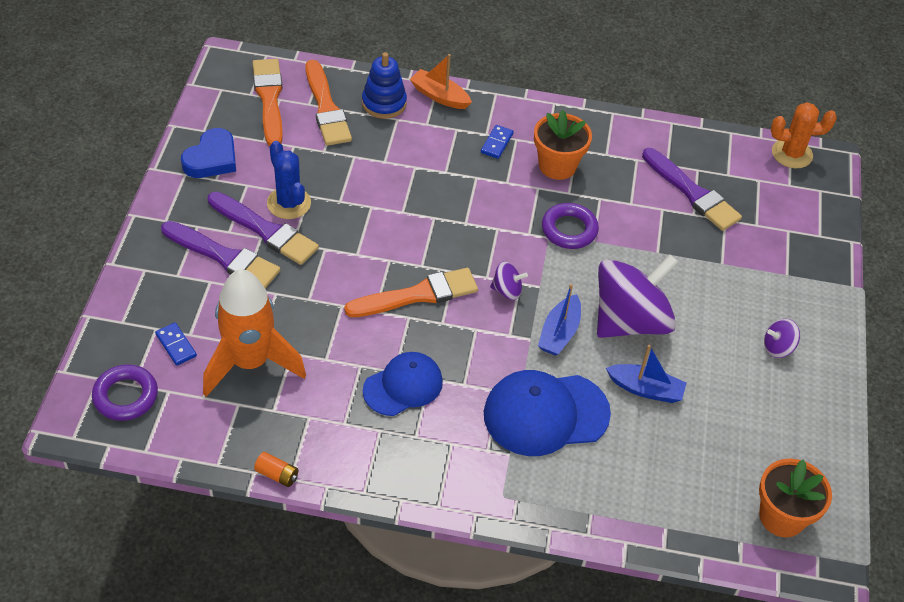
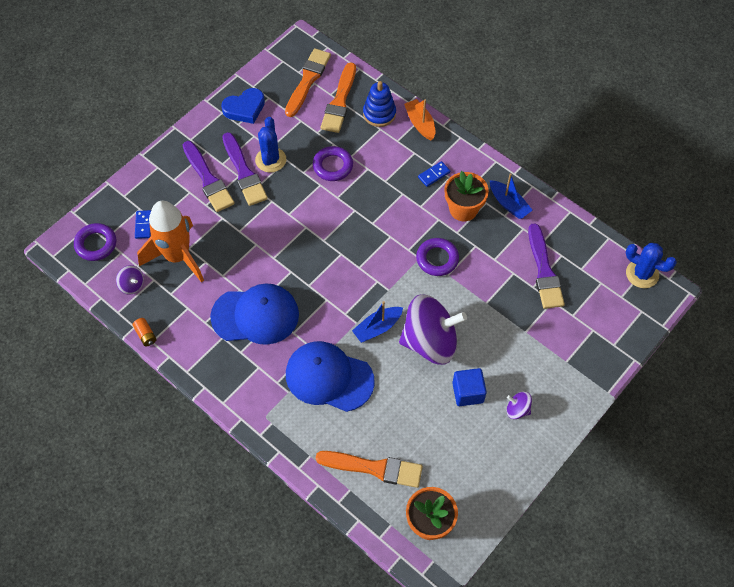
camera: 35 degrees right, 10 degrees up
orange brush [344,268,478,317] -> orange brush moved to [316,451,423,488]
blue cap [363,352,443,416] -> blue cap [210,283,299,345], size x1.52
purple spinning top [490,261,528,300] -> purple spinning top moved to [116,265,144,295]
blue boat [606,345,686,403] -> blue boat moved to [490,173,532,219]
orange cactus [771,102,837,168] -> blue cactus [626,243,677,288]
none -> purple ring [313,146,353,181]
none -> blue cube [452,368,487,406]

